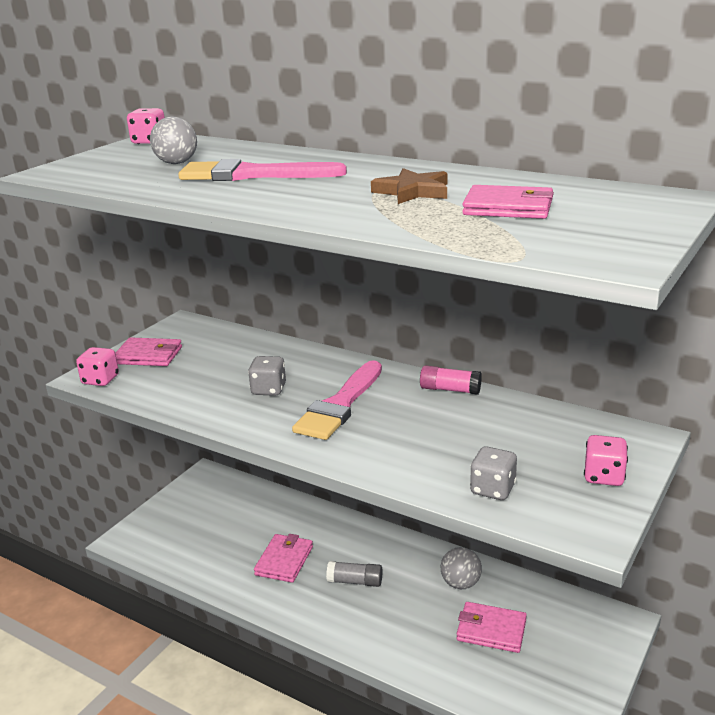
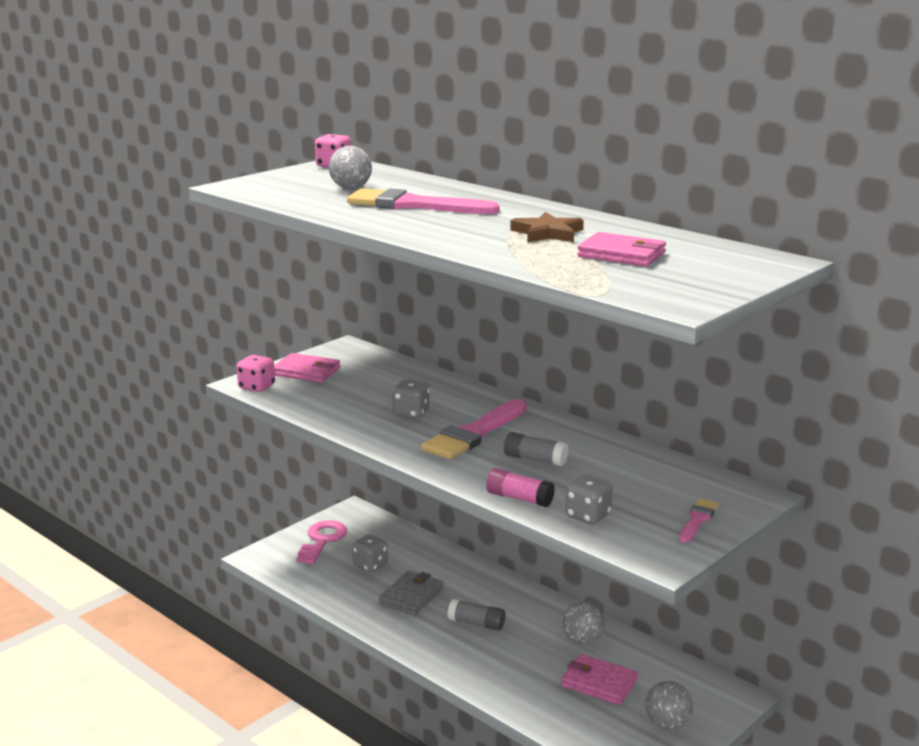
camera: 10 degrees right, 5 degrees down
pink wallet [254,534,313,583] -> grey wallet [379,571,444,615]
pink glue stick [420,365,482,395] -> pink glue stick moved to [486,468,555,507]
pink dice [584,435,628,486] -> pink brush [679,498,719,543]
none -> pink key [296,520,347,564]
none -> grey dice [352,534,388,573]
none -> grey glue stick [504,432,568,466]
none -> grey ball [646,681,693,729]

